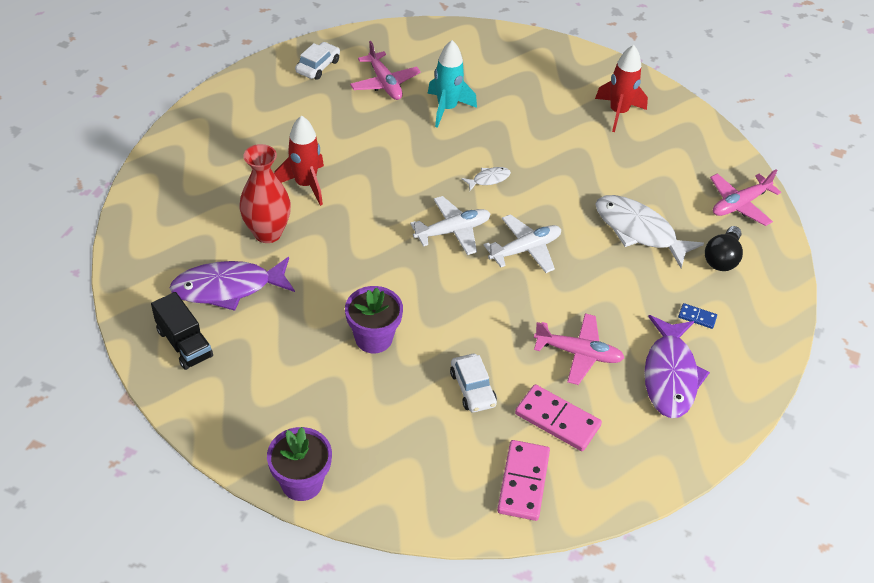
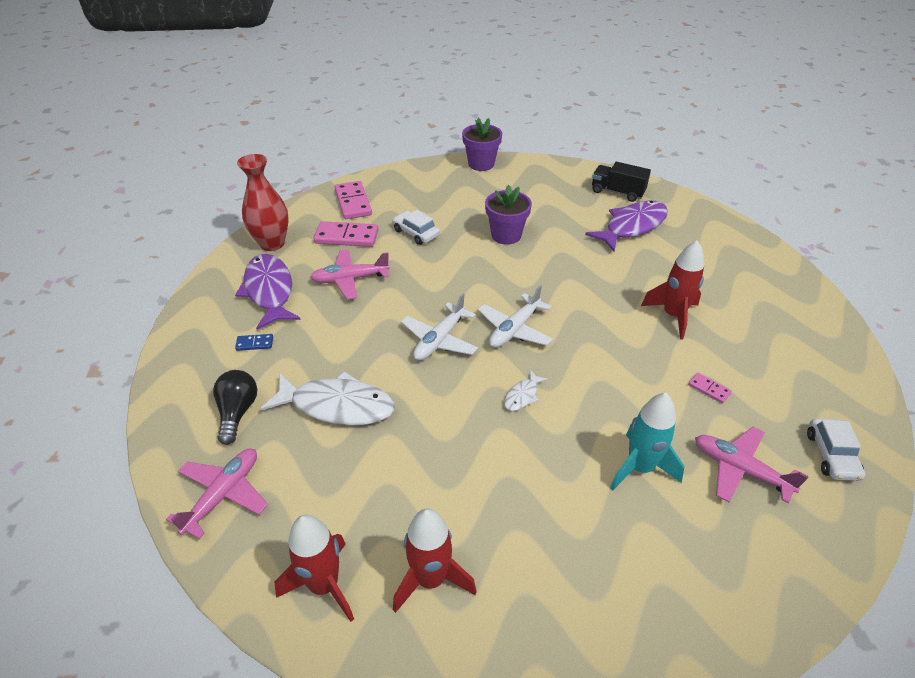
camera: 155 degrees right, 5 degrees down
red vase [239,144,291,243] -> red vase moved to [237,154,289,251]
none -> red rocket [275,515,354,622]
none -> pink domino [688,373,732,404]

